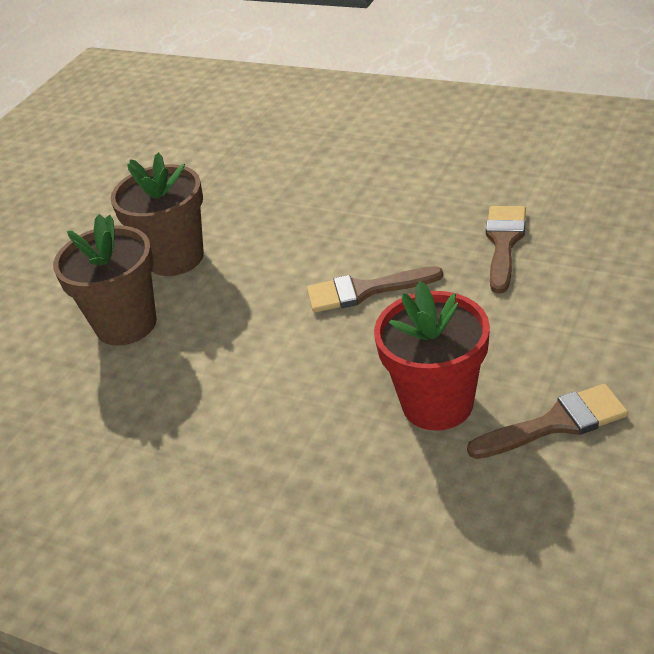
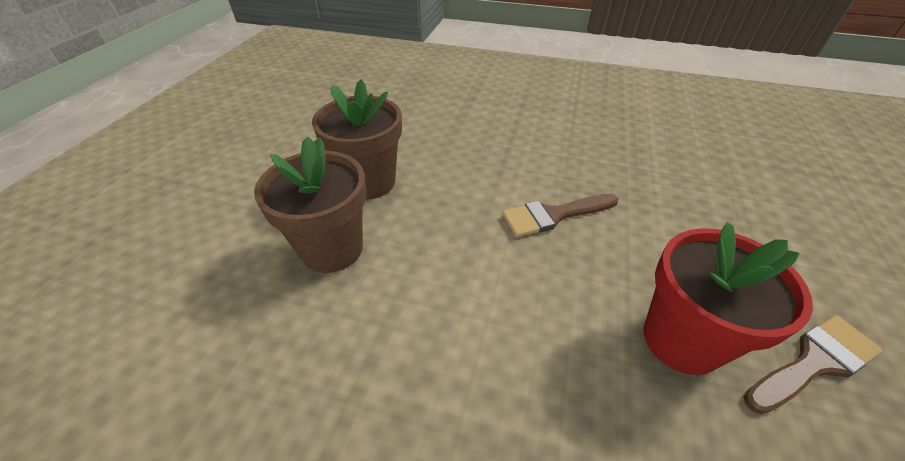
camera: 15 degrees left, 5 degrees up
brown brush [486,206,526,293] -> none

